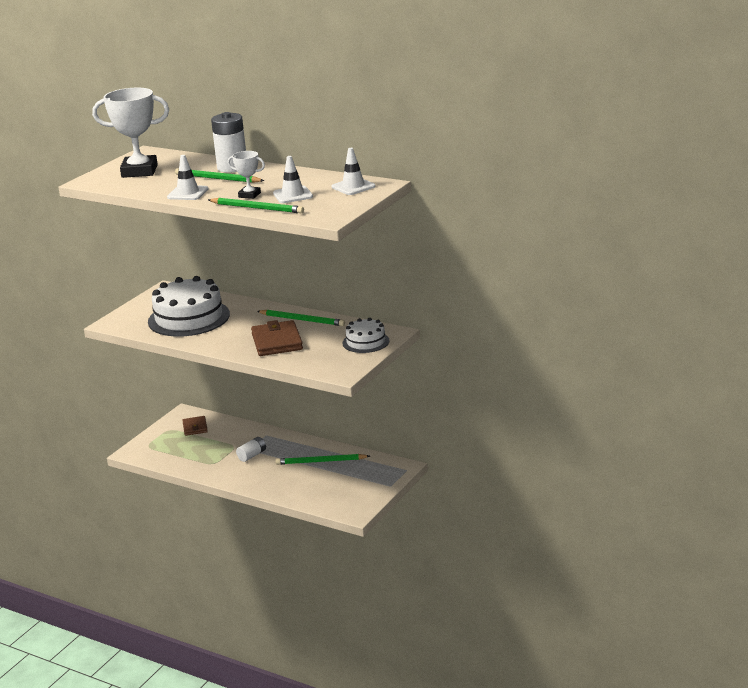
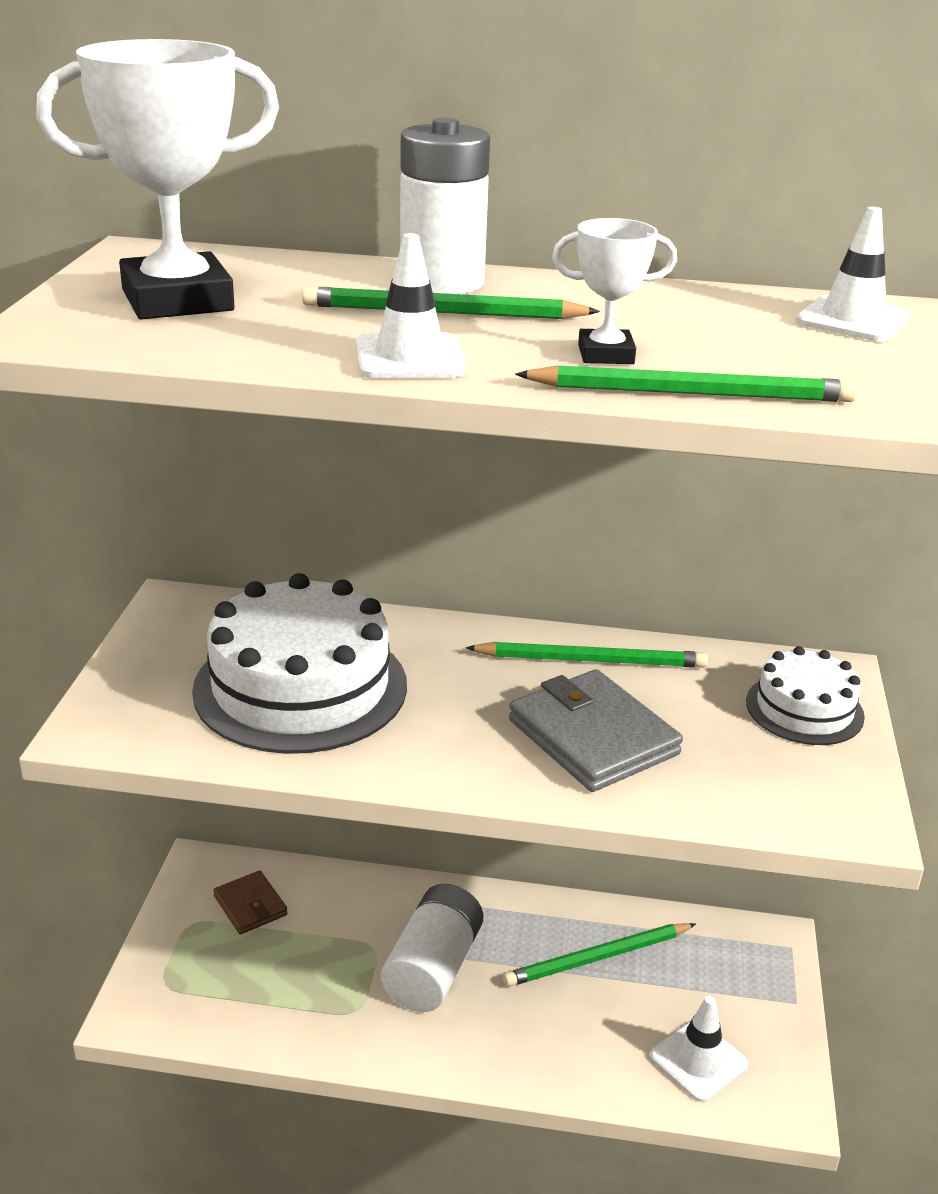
camera: 25 degrees left, 5 degrees up
white battery [236,437,266,462] -> white battery [381,884,483,1012], size x1.81
brown wallet [251,320,303,356] -> grey wallet [509,669,683,792]
white traffic cone [273,156,313,203] -> white traffic cone moved to [650,996,749,1102]

